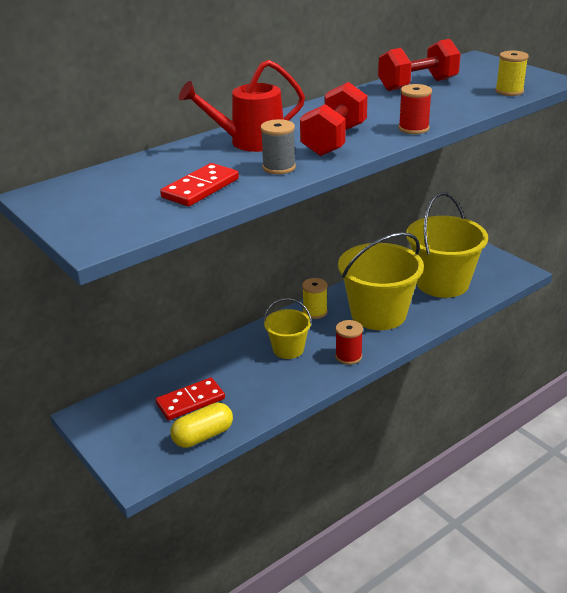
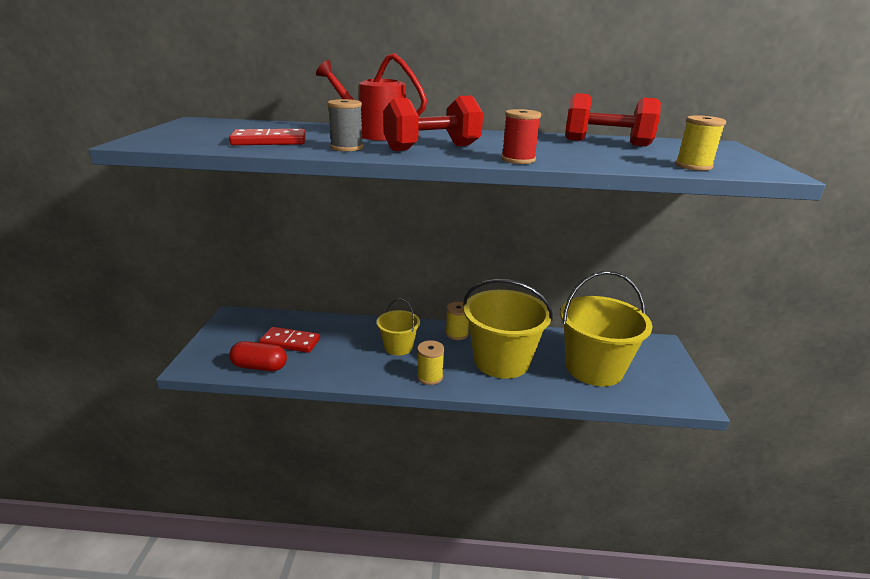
camera: 40 degrees right, 5 degrees down
yellow capsule [171,403,233,448] -> red capsule [229,341,287,372]
red spool [335,320,363,365] -> yellow spool [417,340,445,385]

